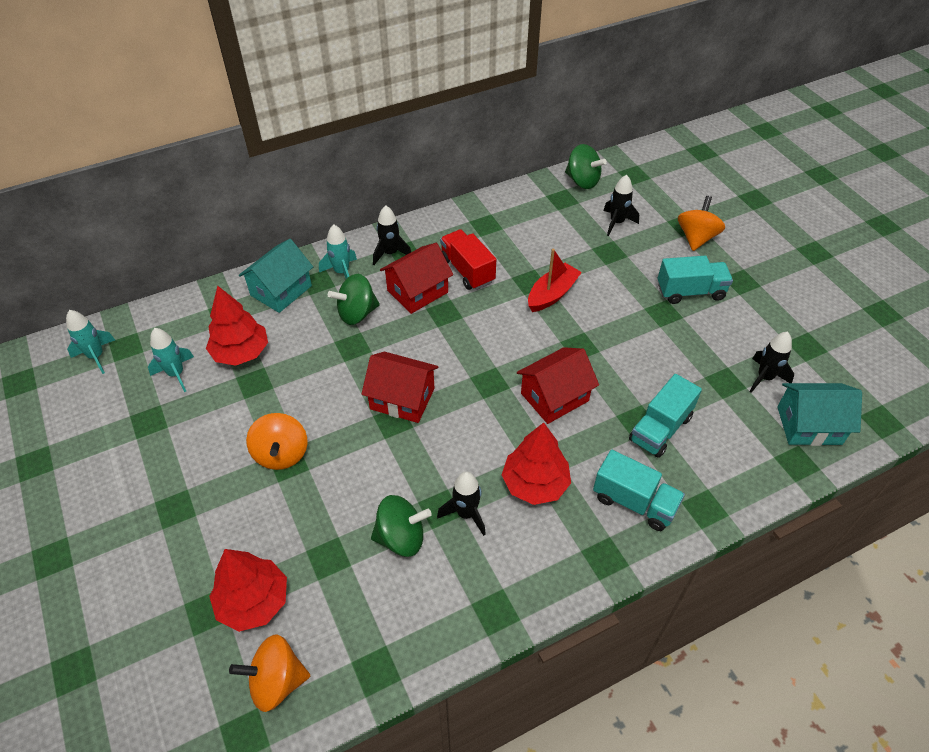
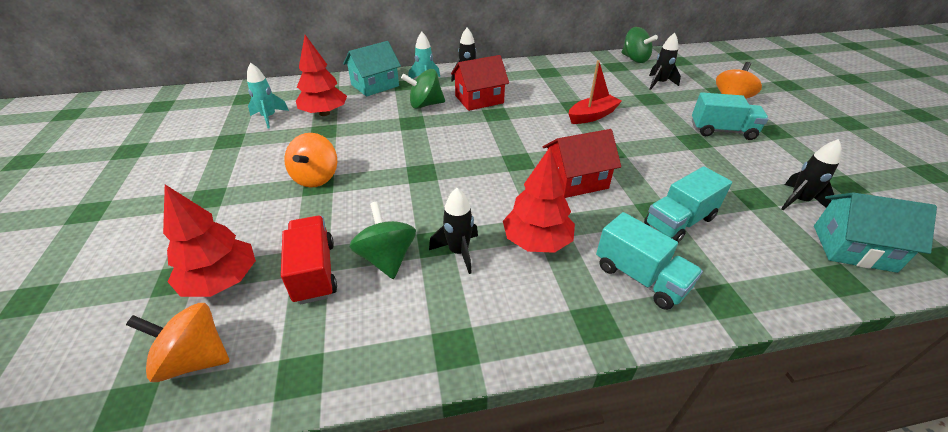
camera: 15 degrees right, 10 degrees down
turquoise rocket [66,310,115,374] -> none
red house [361,352,439,423] -> none
green spinning top [371,495,432,557] -> green spinning top turned 120 degrees counterclockwise [350,202,416,279]
red truck [440,229,496,290] -> red truck moved to [281,216,337,304]

